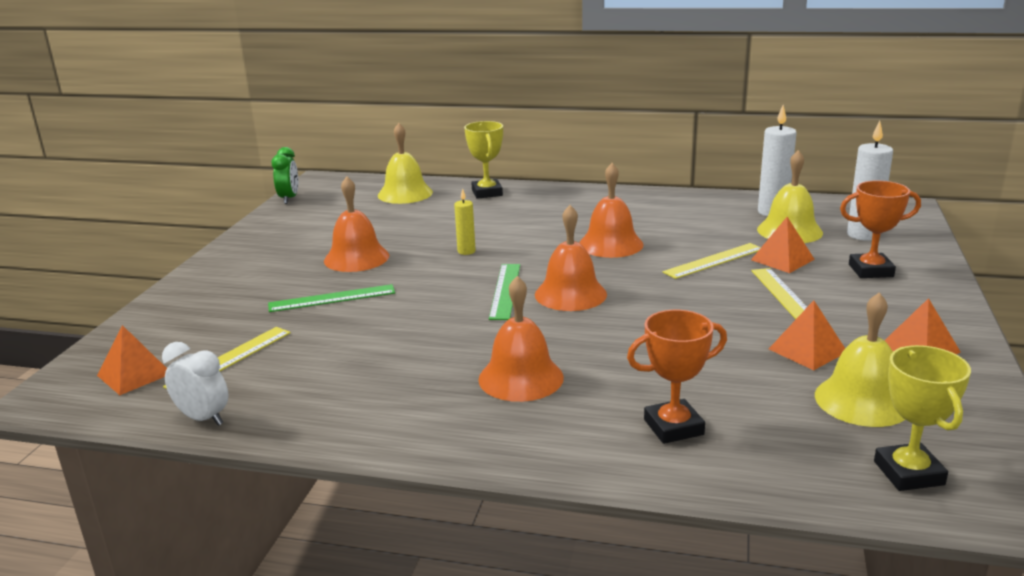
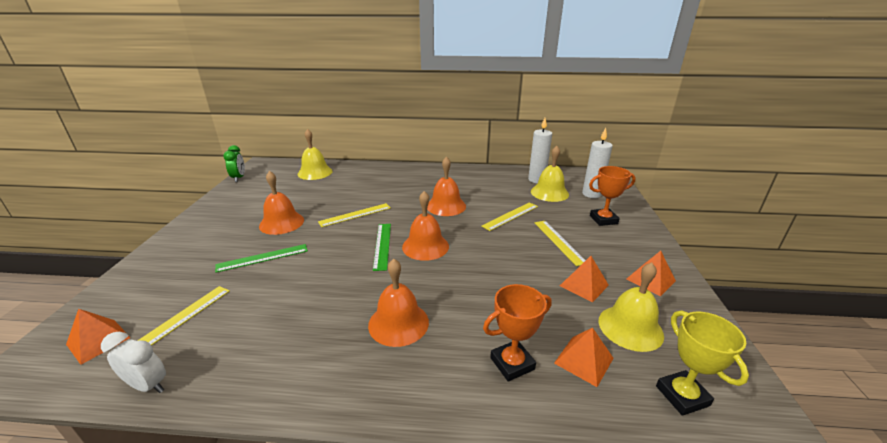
camera: 10 degrees left, 5 degrees up
yellow candle [454,188,476,255] -> yellow ruler [318,203,391,227]
yellow trophy [464,121,503,199] -> none
orange pyramid [751,217,815,273] -> orange pyramid moved to [554,328,614,387]

